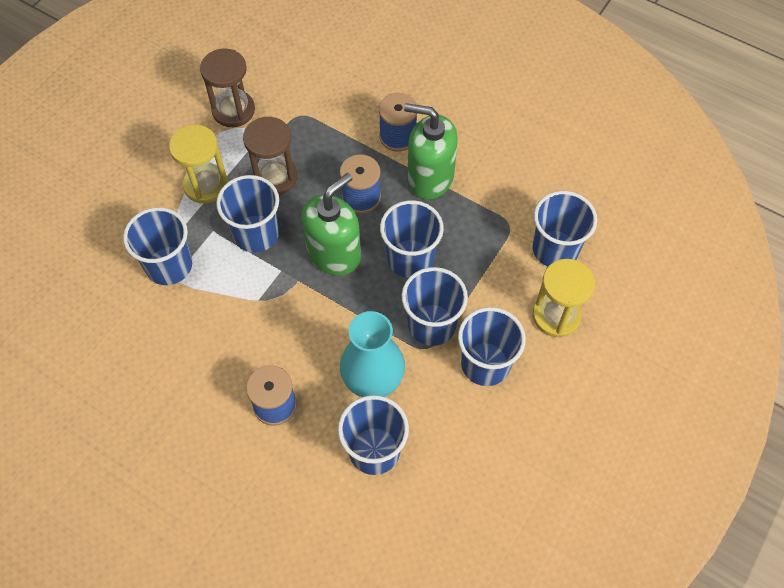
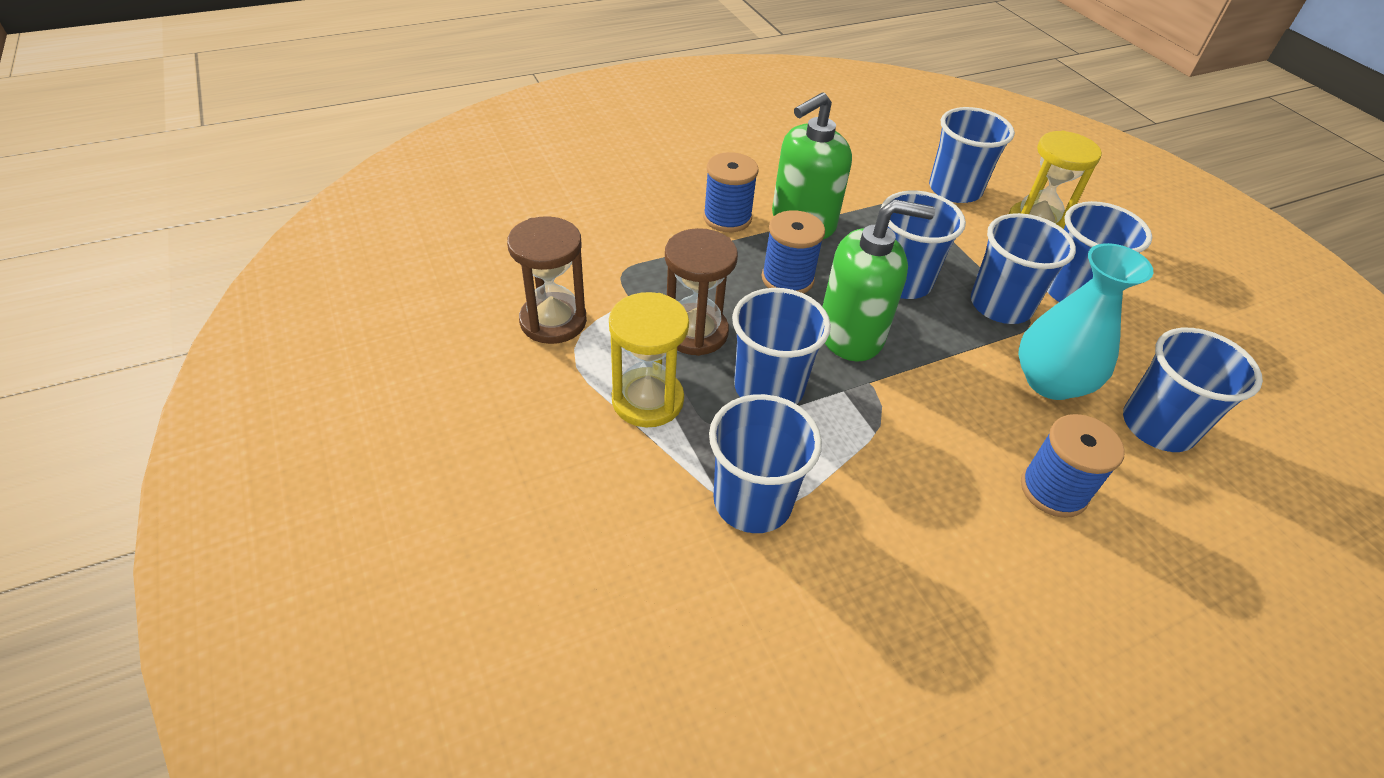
camera: 60 degrees left, 15 degrees down
green soap dispenser [301,173,361,276] -> green soap dispenser turned 105 degrees clockwise [822,199,935,361]

